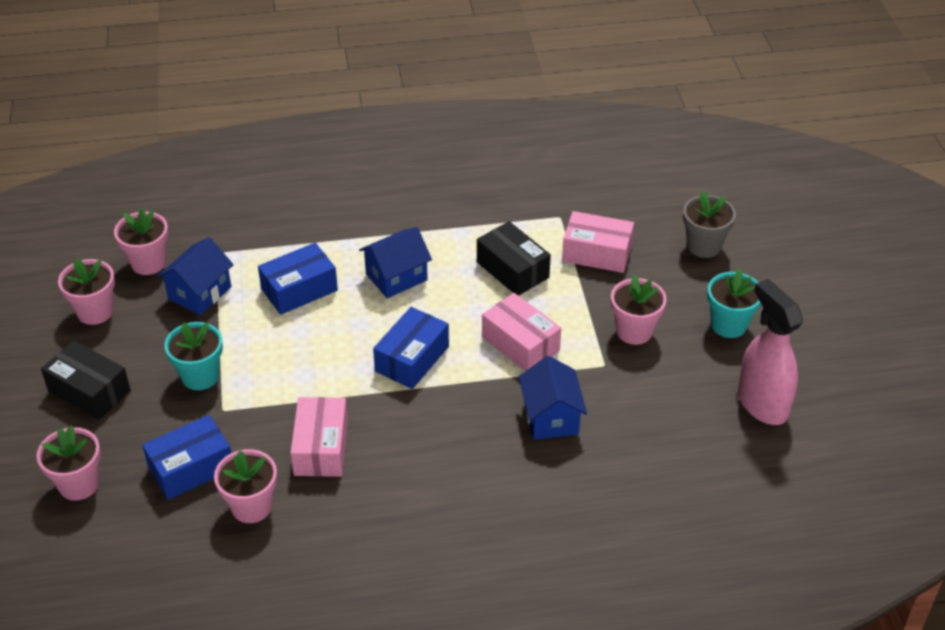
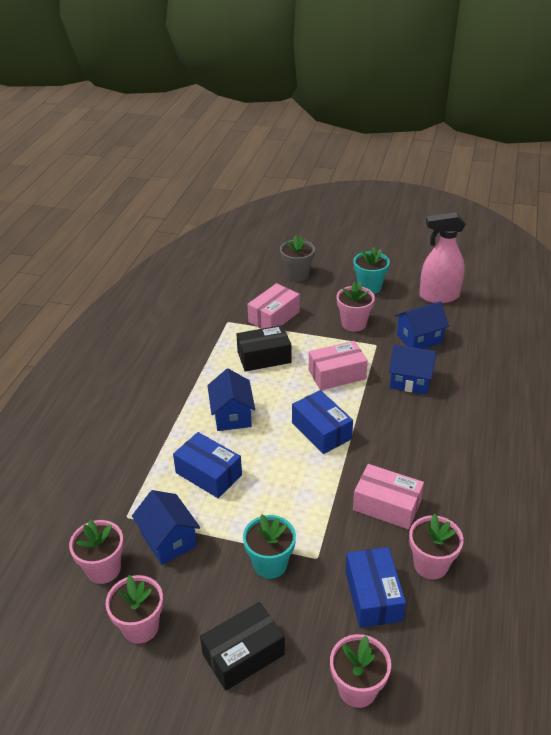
camera: 65 degrees left, 5 degrees down
blue box [258,243,338,315] -> blue box turned 45 degrees counterclockwise [173,432,242,498]
none -> blue house [395,301,449,349]

